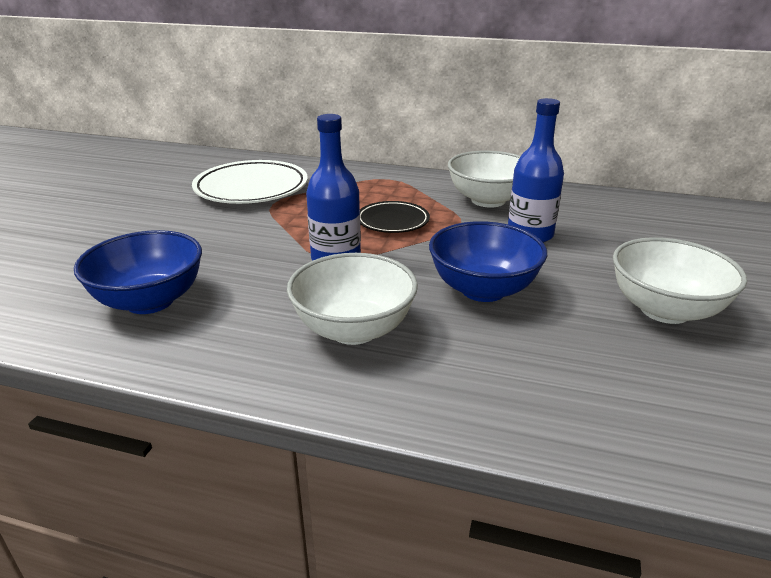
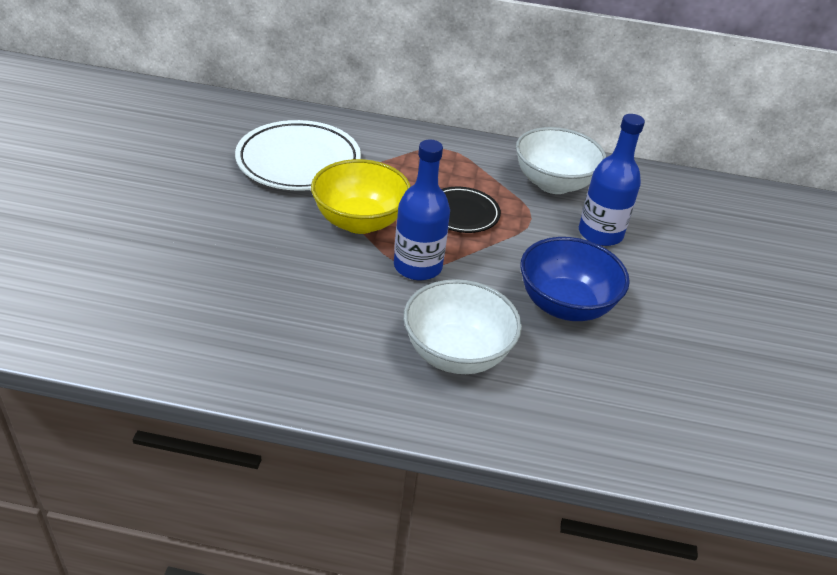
camera: 10 degrees left, 10 degrees up
blue bowl [74,230,202,314] -> none
white bowl [613,237,747,324] -> none
none -> yellow bowl [311,159,411,234]

